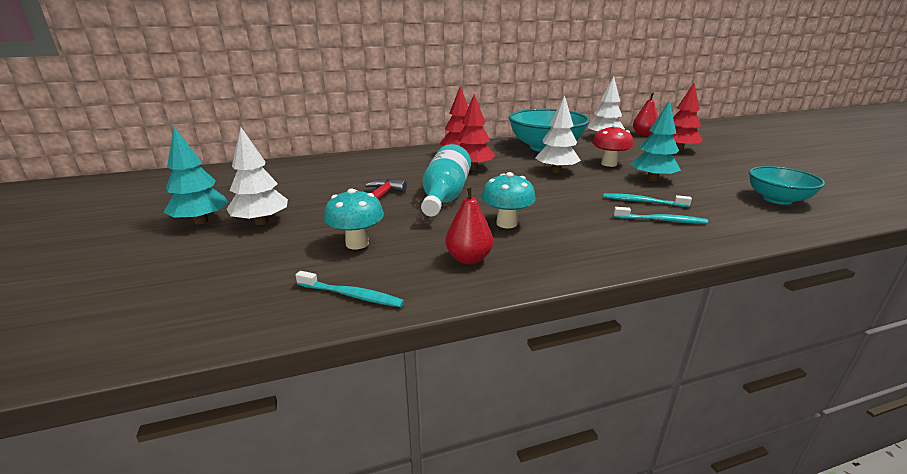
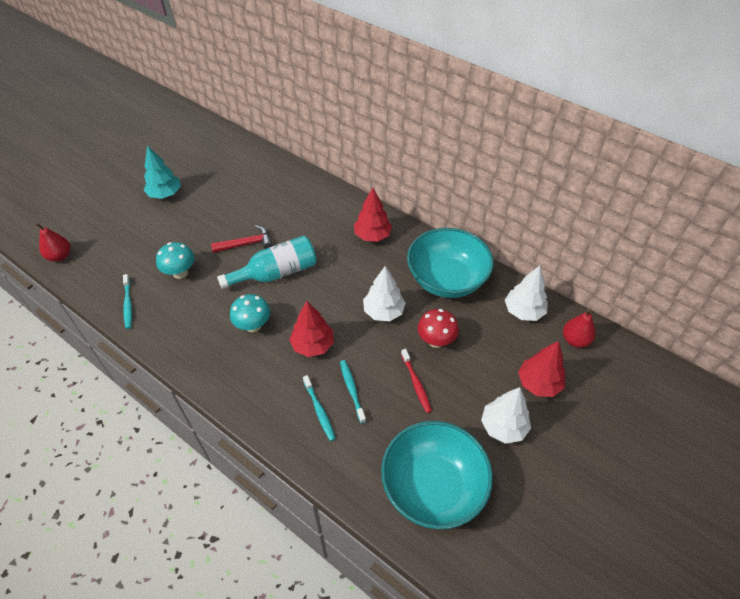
camera: 55 degrees right, 25 degrees up
white tree [226,127,288,225] -> white tree moved to [481,387,531,444]
red pear [445,185,493,264] -> red pear moved to [36,223,70,262]
red tree [456,94,495,170] -> red tree moved to [289,301,334,357]
turquoise tree [631,100,681,181] -> red toothbrush [401,349,432,413]
turquoise bowl [749,166,825,205] -> turquoise bowl [381,421,493,529], size x1.69

